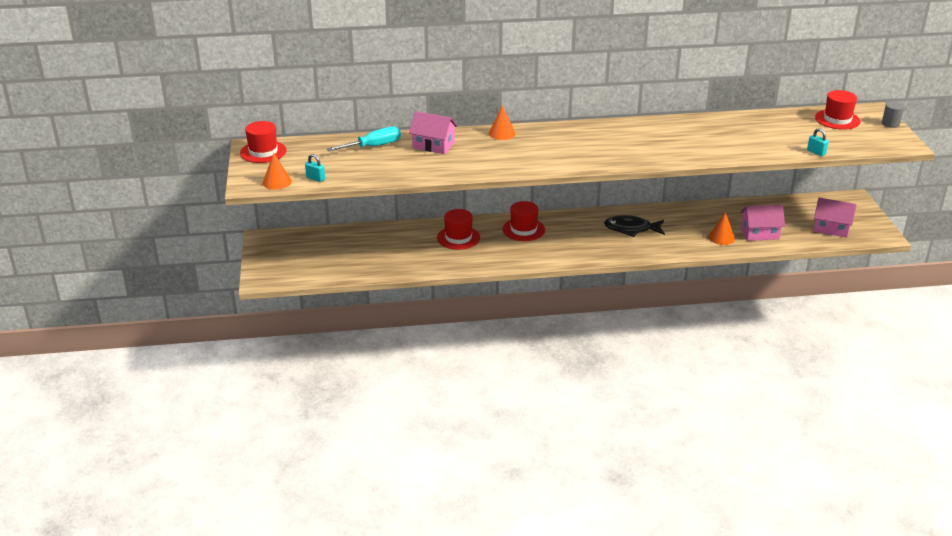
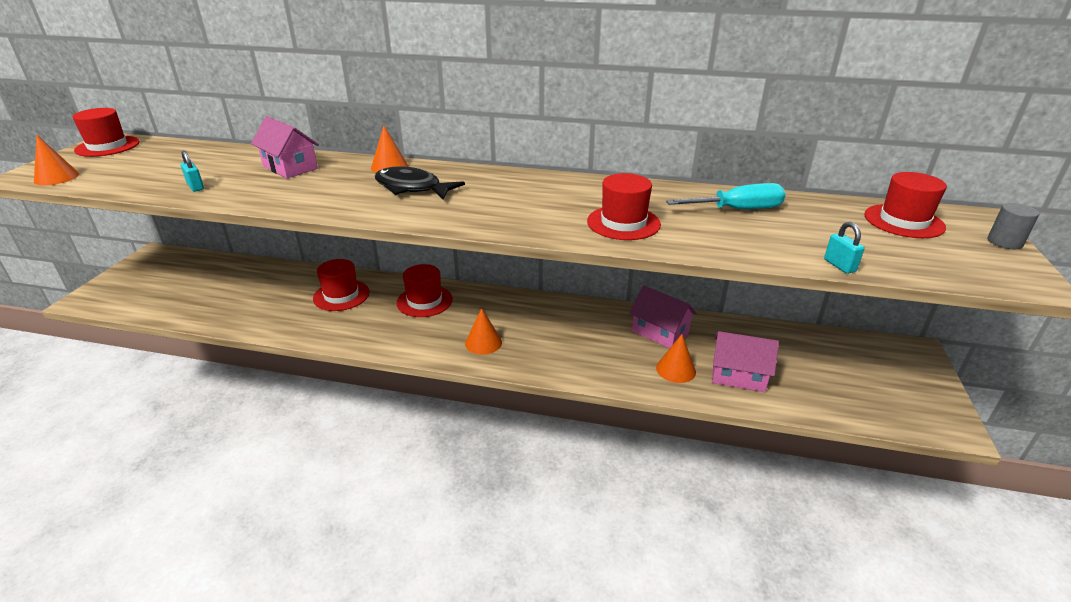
camera: 20 degrees right, 0 degrees up
turquoise padlock [305,154,325,182] -> turquoise padlock moved to [180,150,204,192]
turquoise screwdriver [327,127,401,151] -> turquoise screwdriver moved to [666,183,786,209]
black fish [604,215,665,237] -> black fish moved to [375,166,465,199]
pink house [814,198,857,238] -> pink house moved to [629,286,697,349]
none -> orange cone [465,308,502,355]
none -> red hat [587,173,661,240]

